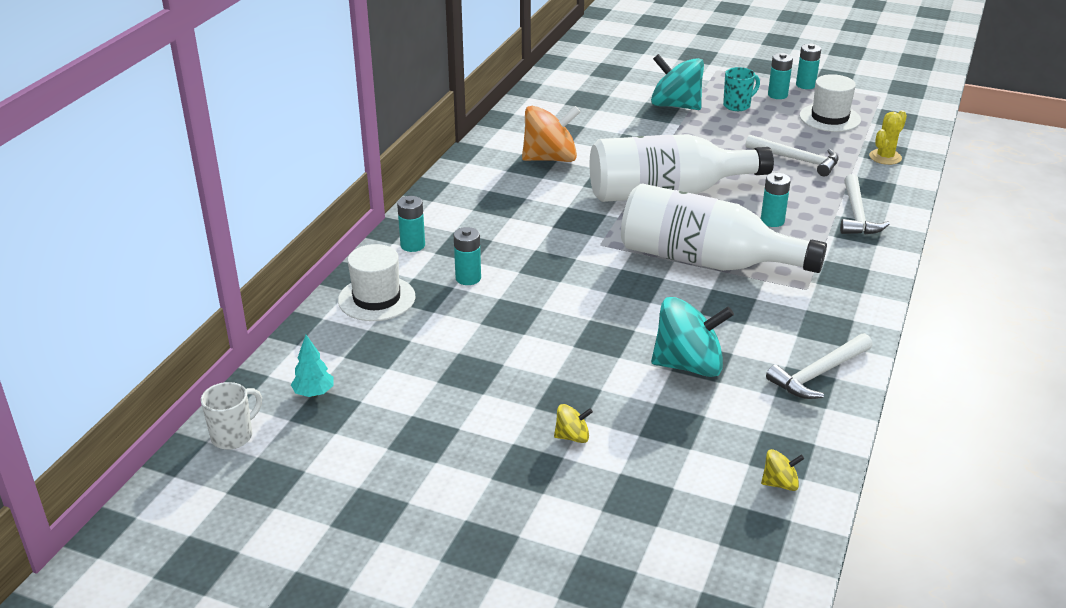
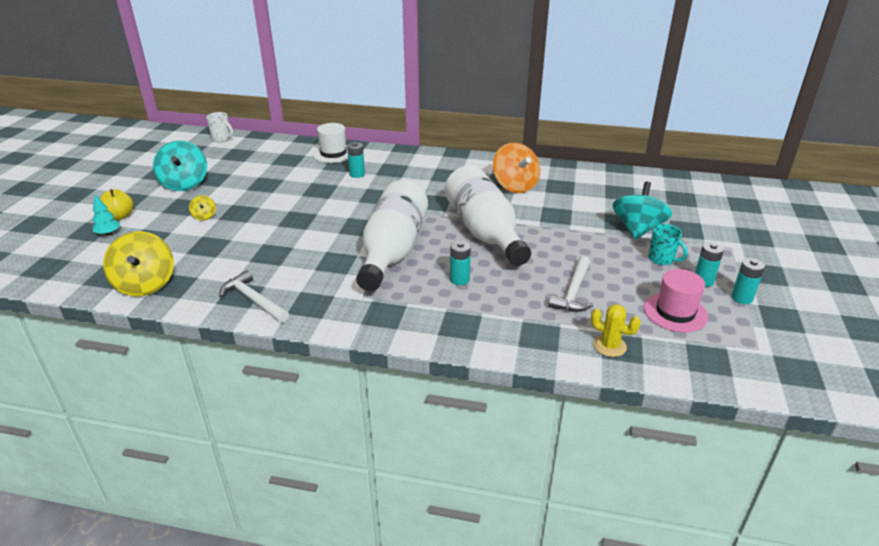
camera: 80 degrees right, 0 degrees up
turquoise tree [291,335,334,397] -> turquoise tree moved to [92,194,120,236]
turquoise battery [397,196,425,252] -> none
turquoise spinning top [651,297,734,377] -> turquoise spinning top moved to [153,141,207,191]
yellow spinning top [761,449,804,491] -> yellow spinning top [103,231,174,296], size x2.18
white hat [799,74,861,132] -> pink hat [644,269,708,332]
white hammer [840,174,890,235] -> none
none -> yellow apple [100,189,133,220]

